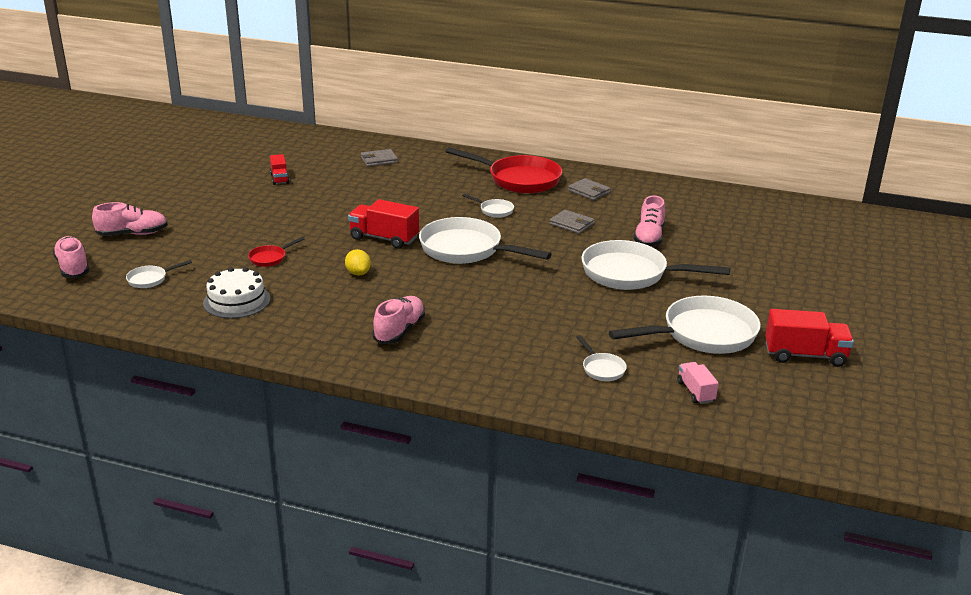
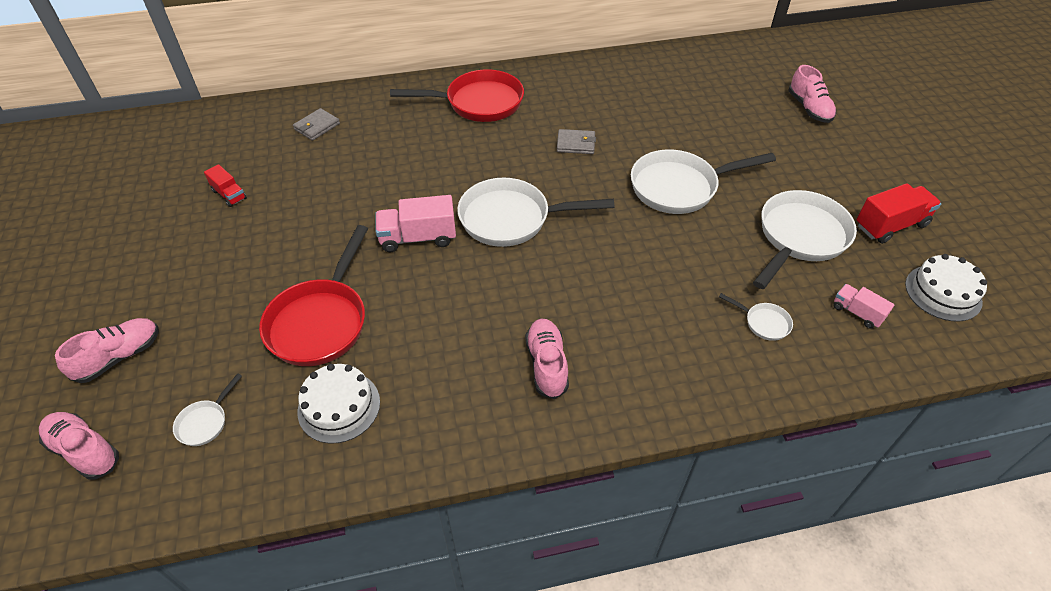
camera: 30 degrees left, 20 degrees up
red pan [248,237,305,267] -> red pan [259,225,368,366], size x2.27
yellow lemon [345,249,371,276] -> none
red truck [348,199,419,249] -> pink truck [375,195,456,252]
white pan [462,193,514,218] -> none
grey wallet [568,178,611,201] -> none
pink shoe [634,196,665,246] -> pink shoe moved to [788,65,836,123]
none -> white cake [905,254,987,322]

